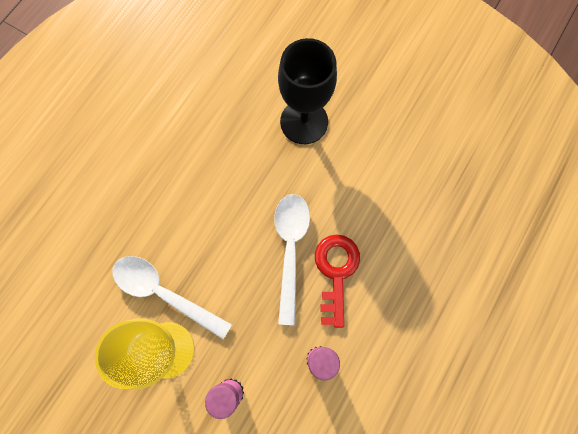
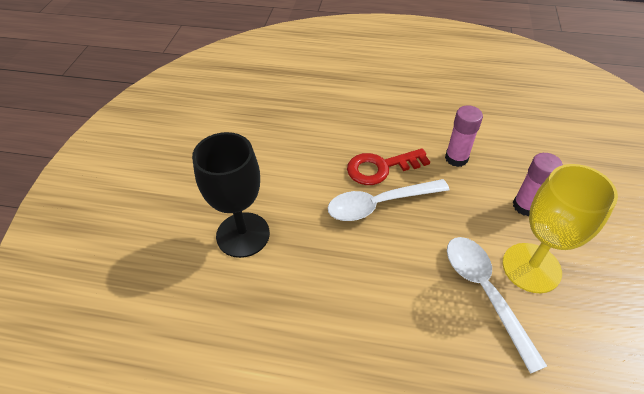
camera: 110 degrees left, 25 degrees down
white spoon [112,256,232,339] -> white spoon turned 150 degrees clockwise [447,237,547,374]

